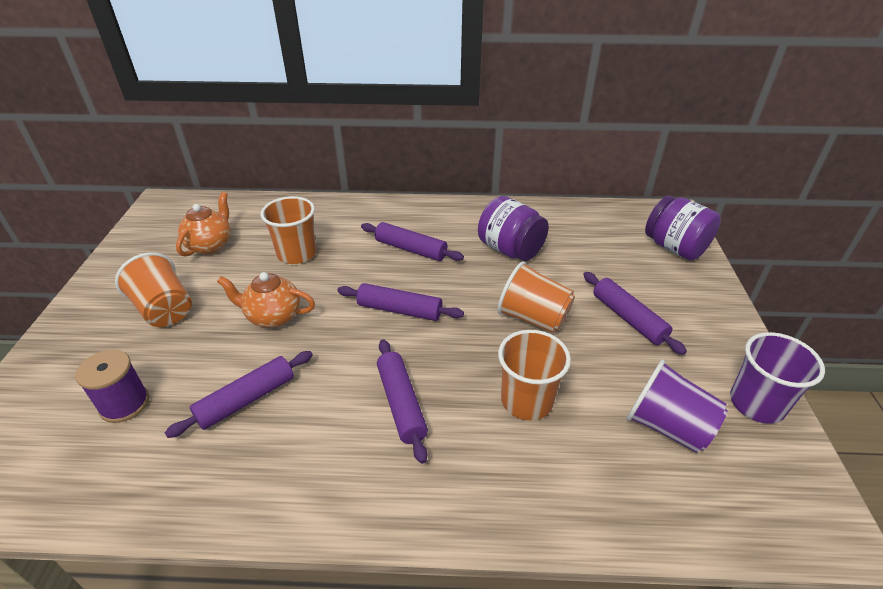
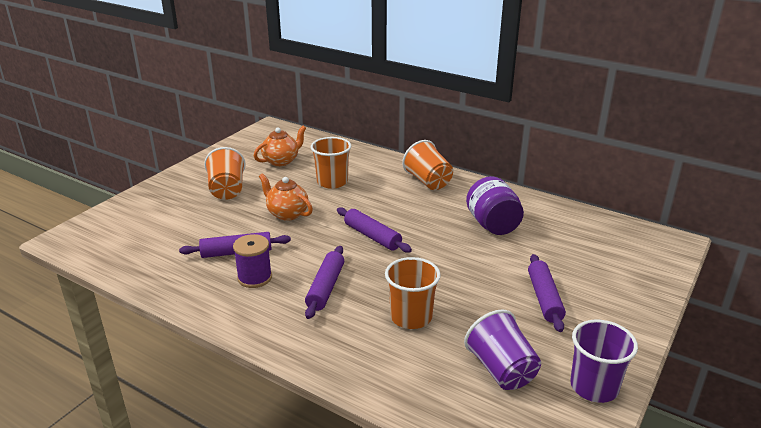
camera: 30 degrees right, 10 degrees down
purple spool [75,349,149,423] -> purple spool moved to [233,234,272,288]
purple rolling pin [361,222,464,261] -> none
orange cup [497,261,575,333] -> orange cup moved to [402,140,453,190]
purple jar [645,195,721,260] -> none

